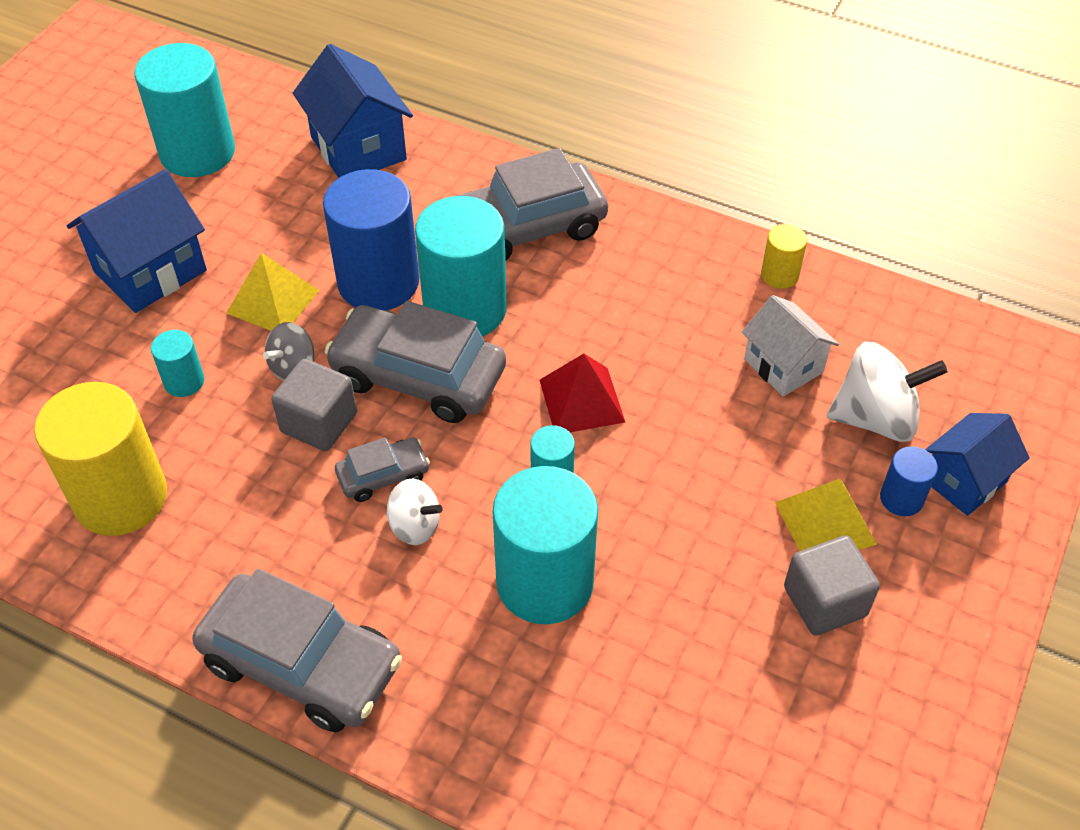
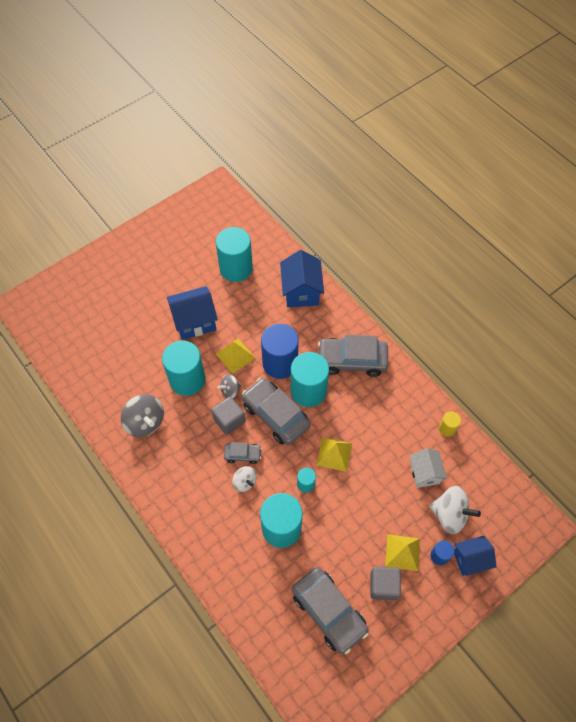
camera: 25 degrees right, 10 degrees up
yellow cylinder [34,382,167,536] -> grey spinning top [121,394,164,437]
turquoise cylinder [151,330,205,397] -> turquoise cylinder [162,341,205,396], size x2.15
grey car [192,569,402,732] -> grey car moved to [292,567,369,654]
red pyramid [540,354,625,432] -> yellow pyramid [316,437,352,472]

